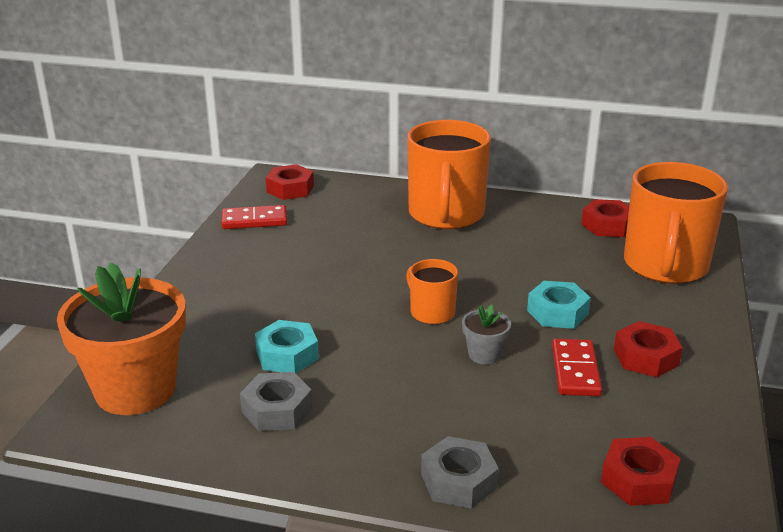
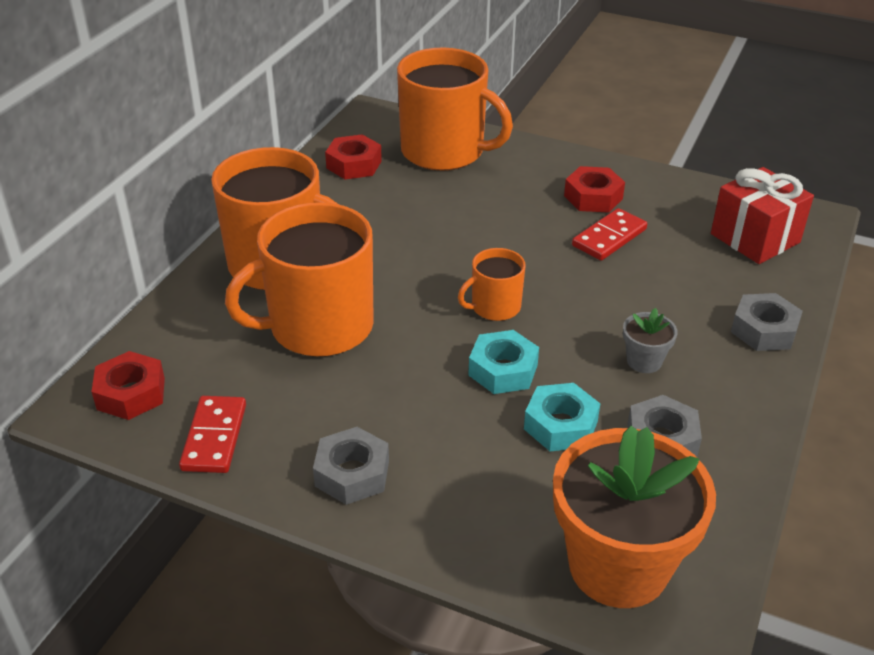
camera: 80 degrees left, 10 degrees up
grey flower pot [462,304,511,364] -> grey flower pot moved to [623,308,677,373]
turquoise nut [527,281,591,329] -> turquoise nut moved to [468,330,539,394]
red domino [552,339,602,396] -> red domino turned 60 degrees counterclockwise [572,208,647,260]
red nut [601,437,681,506] -> red gift [711,167,814,264]
none -> orange mug [225,202,374,357]
none -> grey nut [313,427,389,505]

